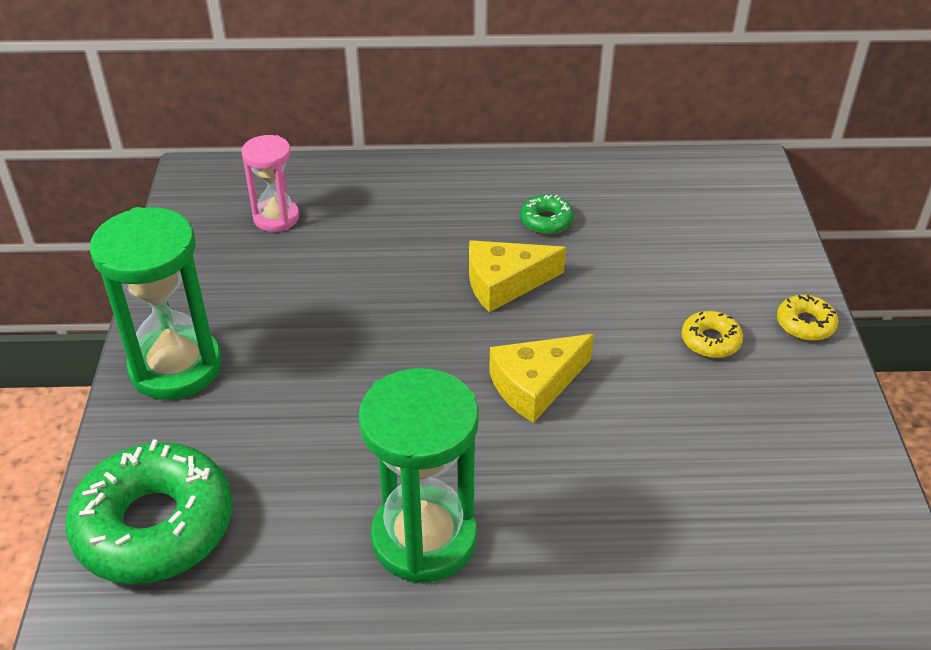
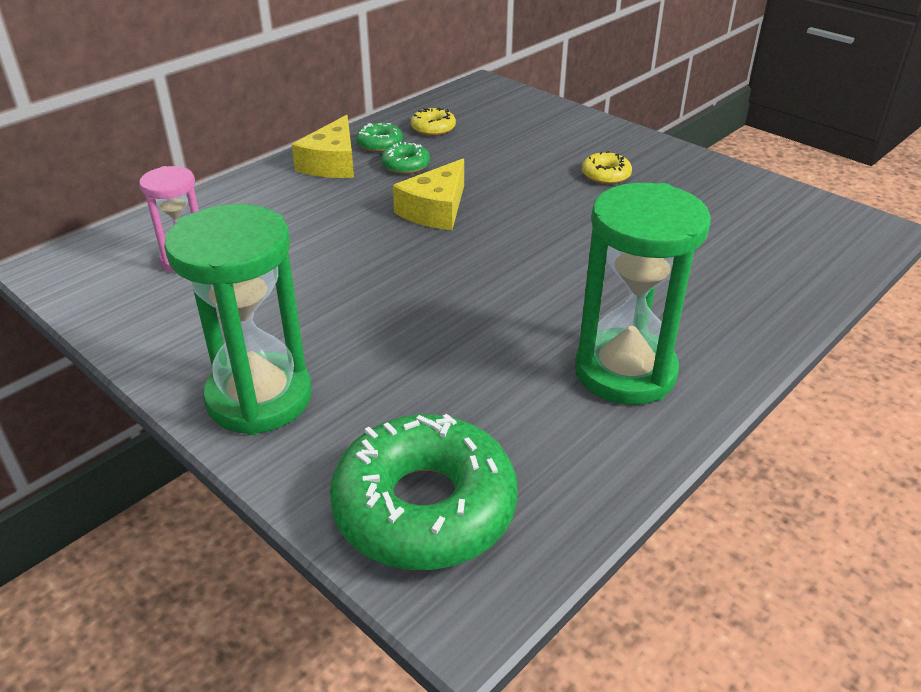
camera: 45 degrees left, 5 degrees down
yellow cheese [489,334,594,423] -> yellow cheese moved to [292,115,354,178]
yellow donut [777,295,838,341] -> yellow donut moved to [411,108,456,136]
none -> green donut [356,123,403,152]

